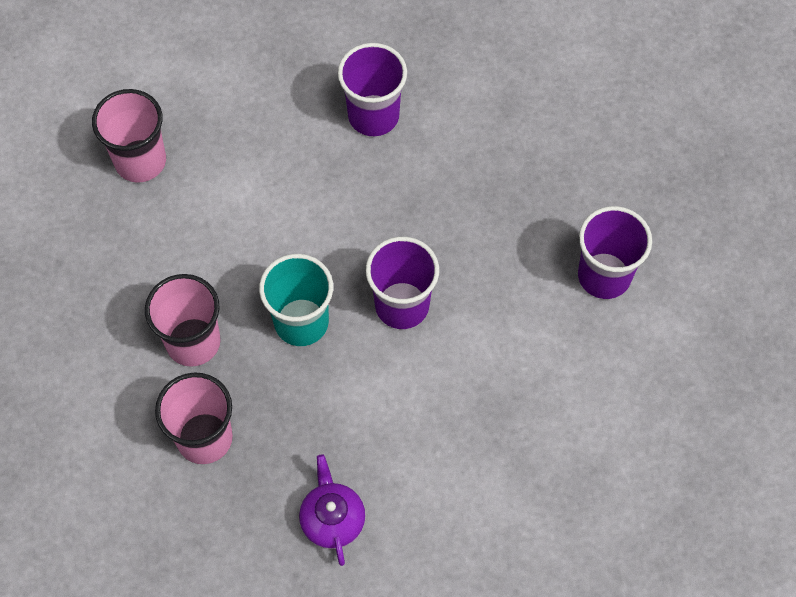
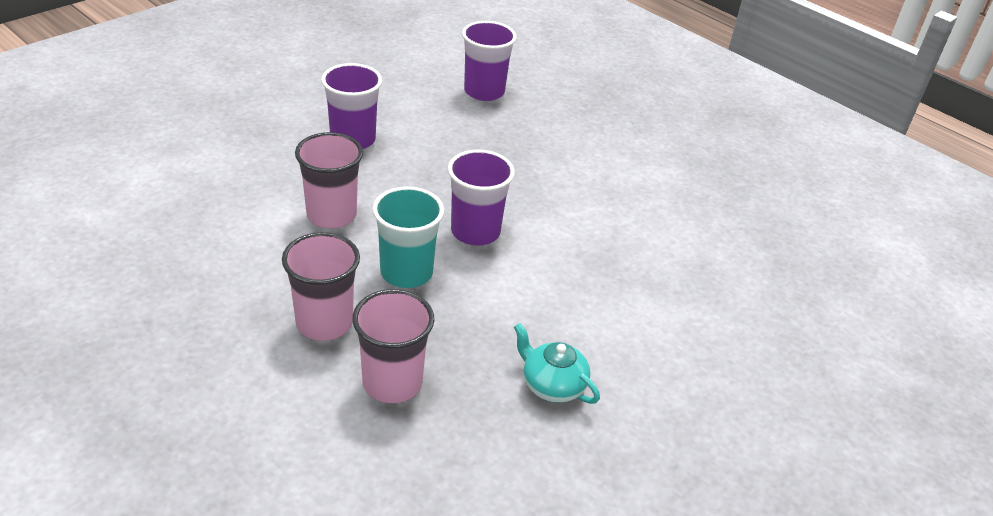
camera: 40 degrees left, 25 degrees down
pink cup [92,89,166,183] -> pink cup moved to [295,132,363,228]
purple teapot [299,454,366,566] -> turquoise teapot [514,323,600,404]
purple cup [578,206,652,299] -> purple cup moved to [462,21,517,101]

